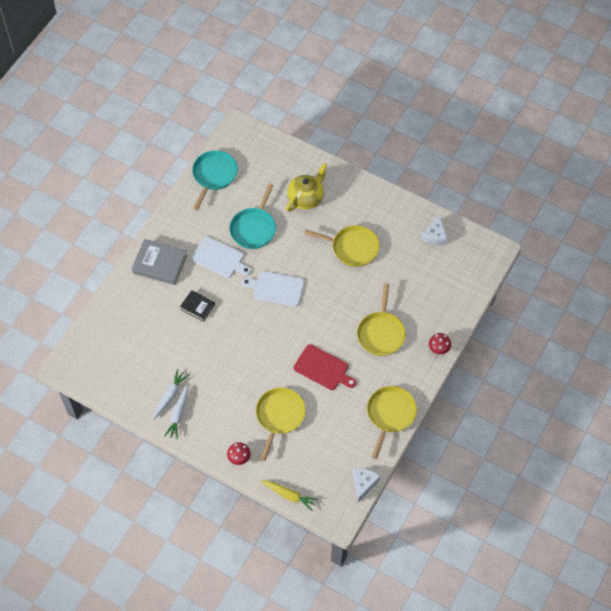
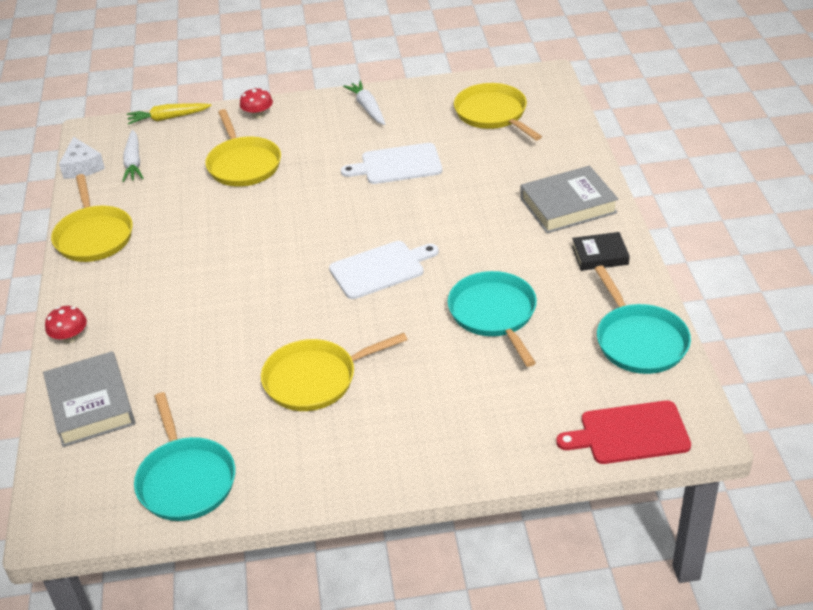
camera: 145 degrees right, 20 degrees down
white carrot [153,369,189,420] -> white carrot moved to [122,130,143,182]
black book [180,290,215,322] -> black book moved to [572,232,630,271]
white cutting board [191,237,251,278] -> white cutting board moved to [341,143,442,184]
yellow teapot [286,163,327,212] -> none
red cutting board [294,344,356,390] -> red cutting board moved to [556,400,691,464]
yellow pan [357,283,405,356] -> yellow pan moved to [454,83,542,140]
white cheese [421,215,447,245] -> turquoise pan [134,392,235,521]
none -> grey book [43,351,135,447]

